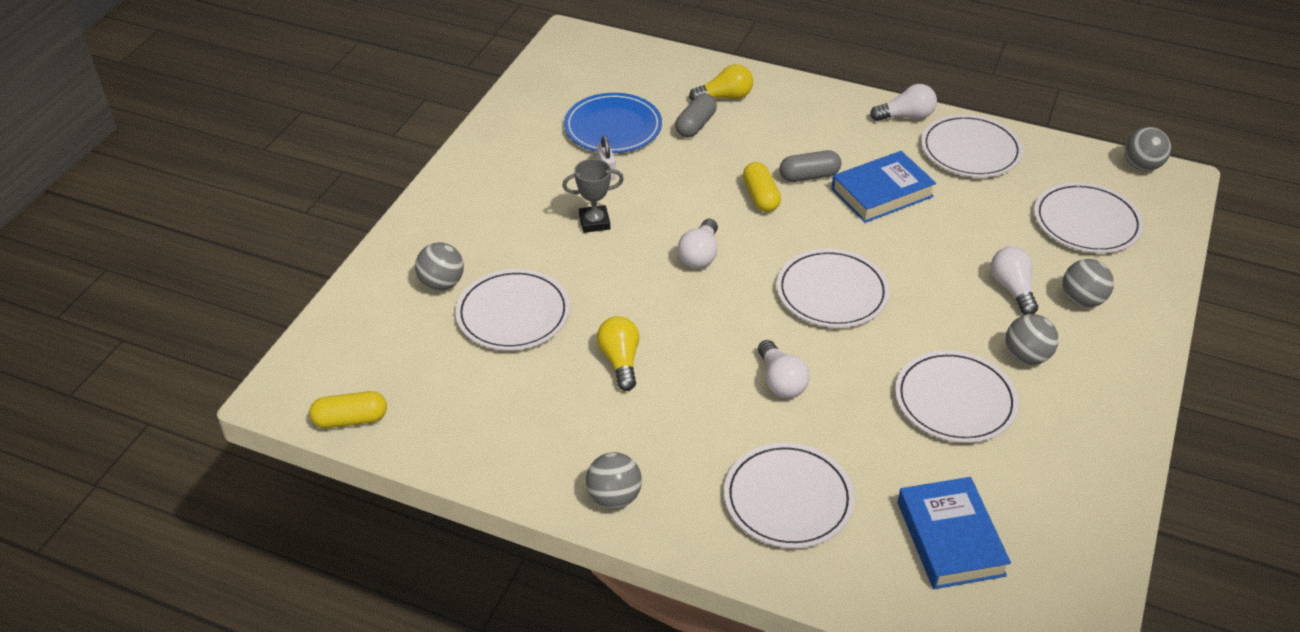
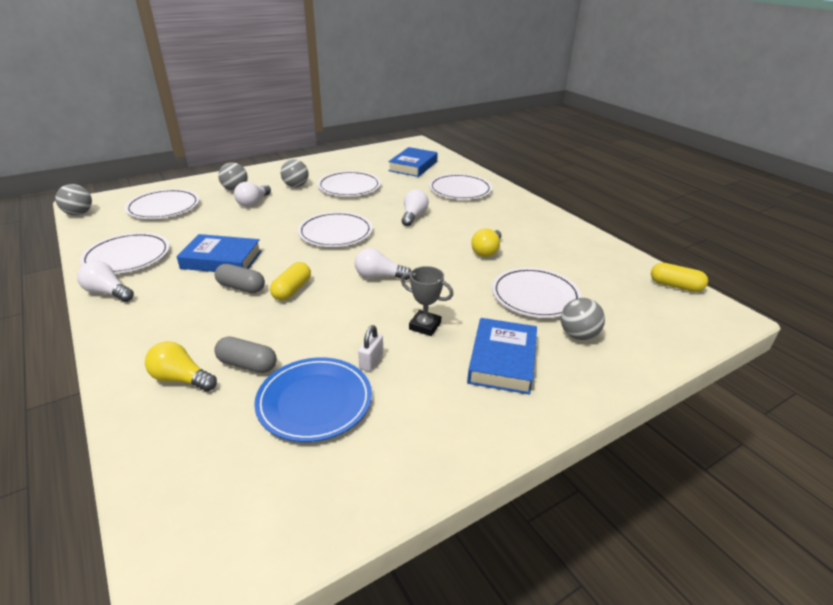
camera: 145 degrees left, 10 degrees down
grey ball [586,452,642,509] -> none
grey capsule [675,94,717,138] -> grey capsule turned 45 degrees clockwise [214,336,277,373]
white light bulb [678,219,718,269] -> white light bulb turned 135 degrees counterclockwise [355,248,411,280]
none -> blue book [467,318,537,395]

